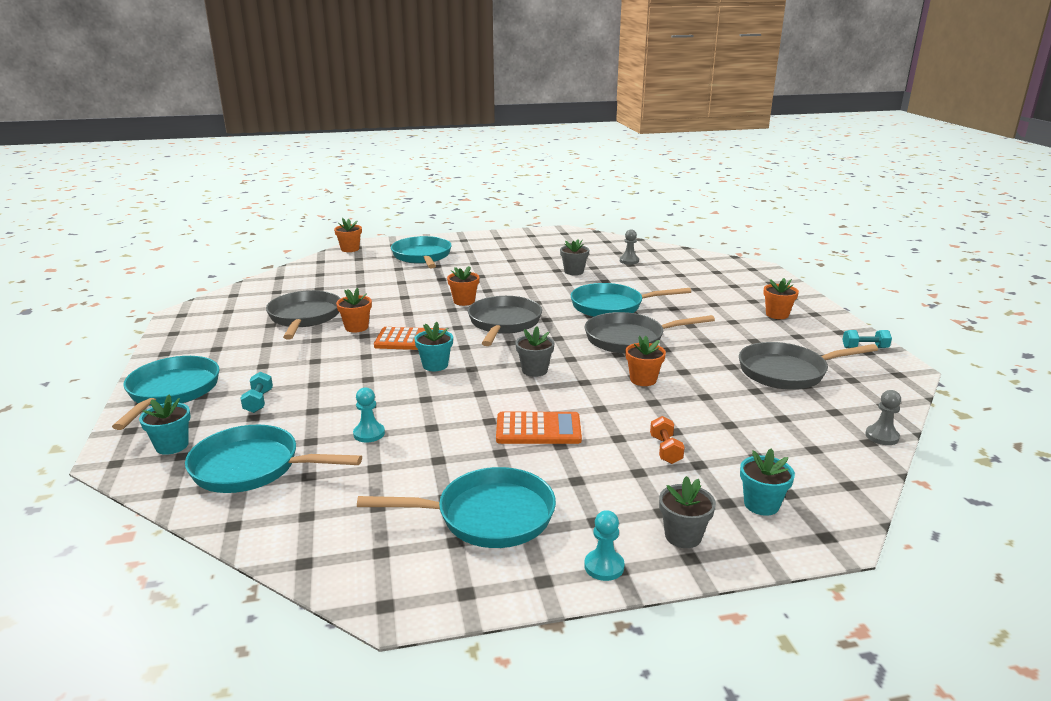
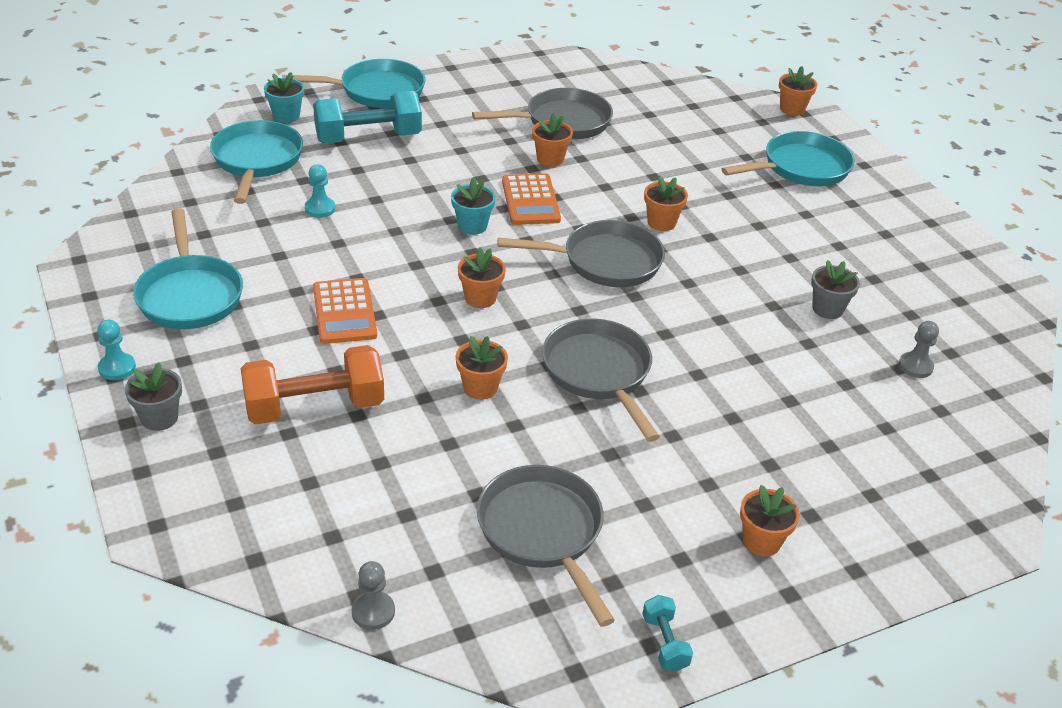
camera: 75 degrees right, 15 degrees up
turquoise dumbbell [240,372,273,413] -> turquoise dumbbell [313,91,422,144], size x2.18
grey flower pot [515,326,555,377] -> orange flower pot [458,247,506,308]
turquoise pan [571,283,691,317] -> none
orange dumbbell [650,416,685,464] -> orange dumbbell [241,345,384,424], size x2.18
turquoise flower pot [740,448,795,516] -> none

